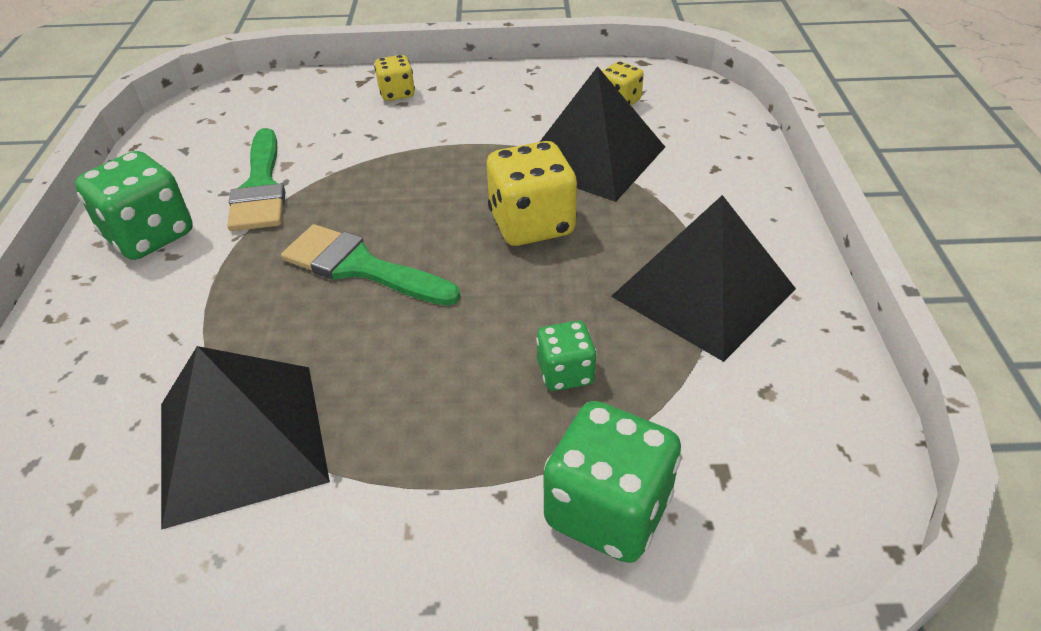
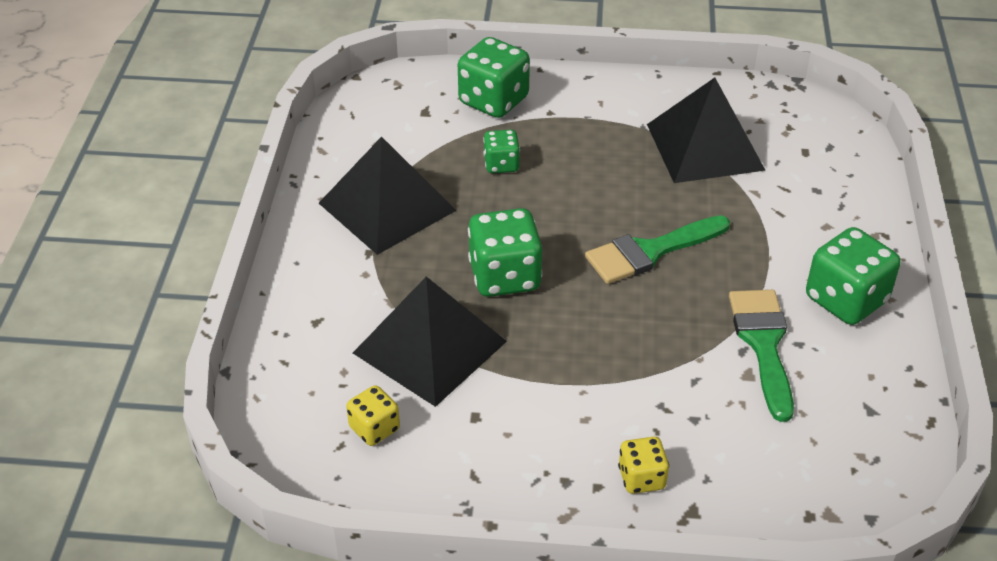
camera: 175 degrees left, 0 degrees up
green brush [281,224,460,306] -> green brush turned 120 degrees clockwise [585,215,730,284]
yellow dice [487,141,578,246] -> green dice [468,208,542,297]

